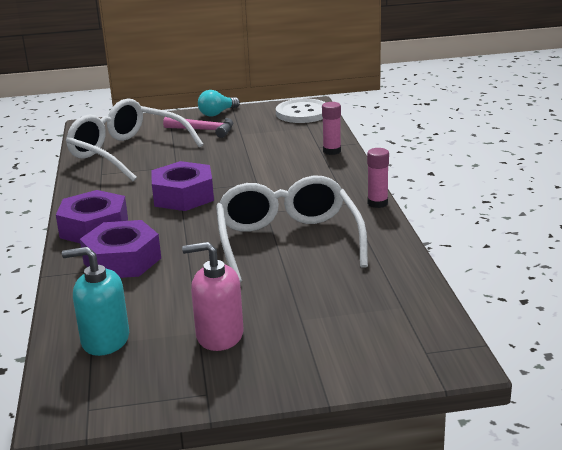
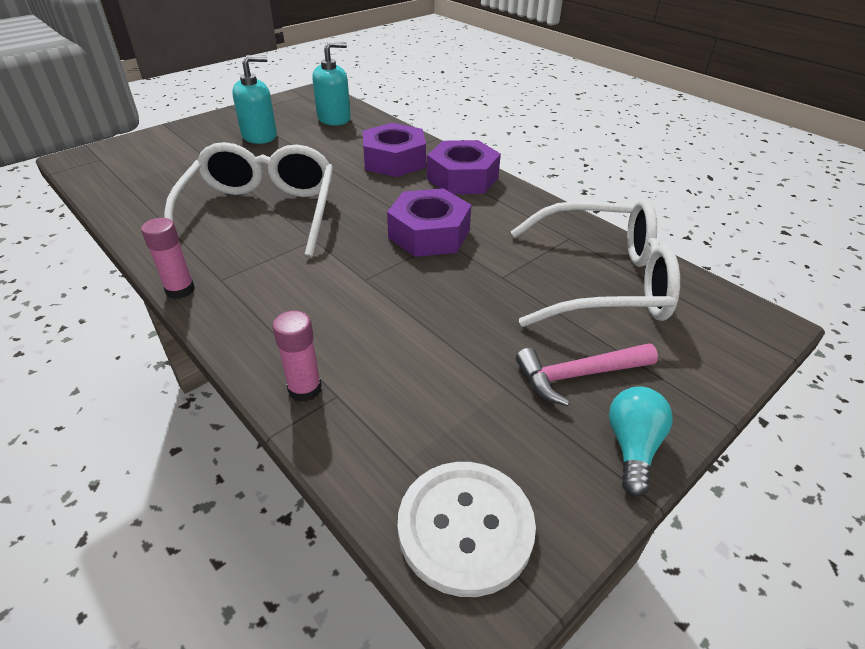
camera: 145 degrees right, 15 degrees up
pink soap dispenser [182,242,243,351] -> turquoise soap dispenser [232,55,277,144]
white glasses [216,176,368,282] -> white glasses turned 135 degrees counterclockwise [164,142,333,257]

